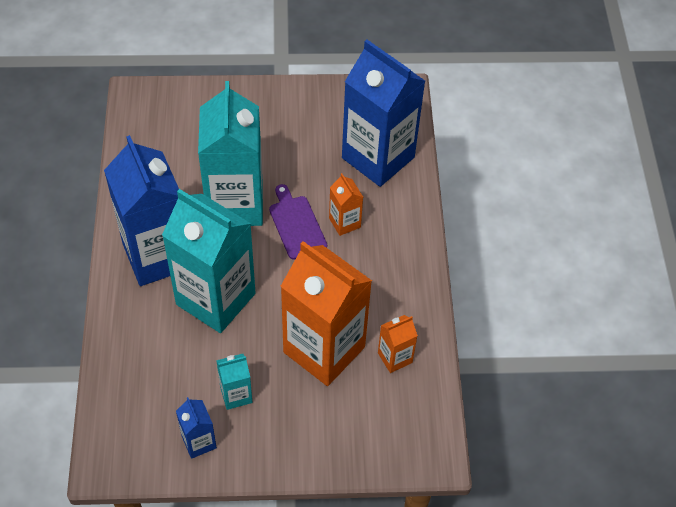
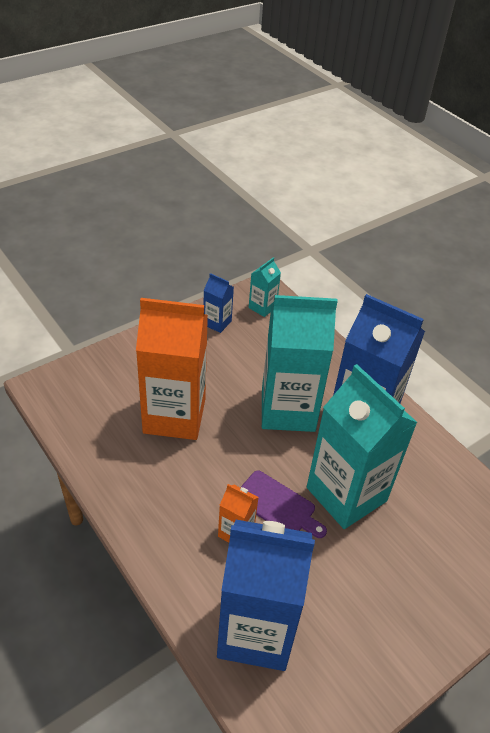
camera: 145 degrees right, 10 degrees down
turquoise carton [216,354,252,410] -> turquoise carton moved to [249,257,281,317]
orange carton [378,315,418,373] -> none

